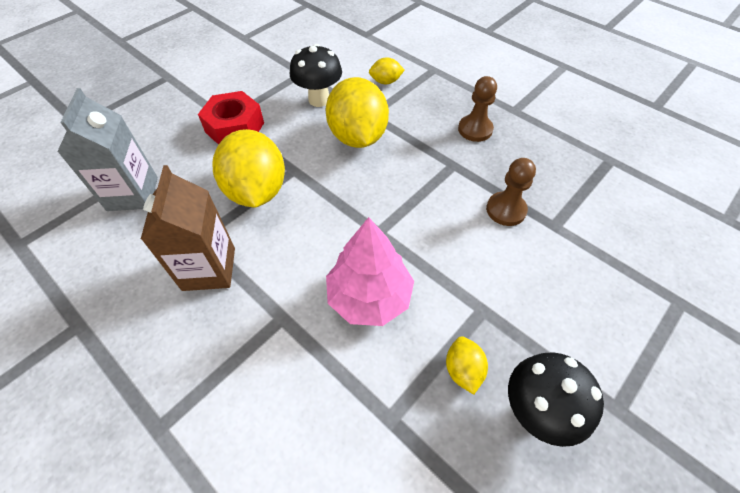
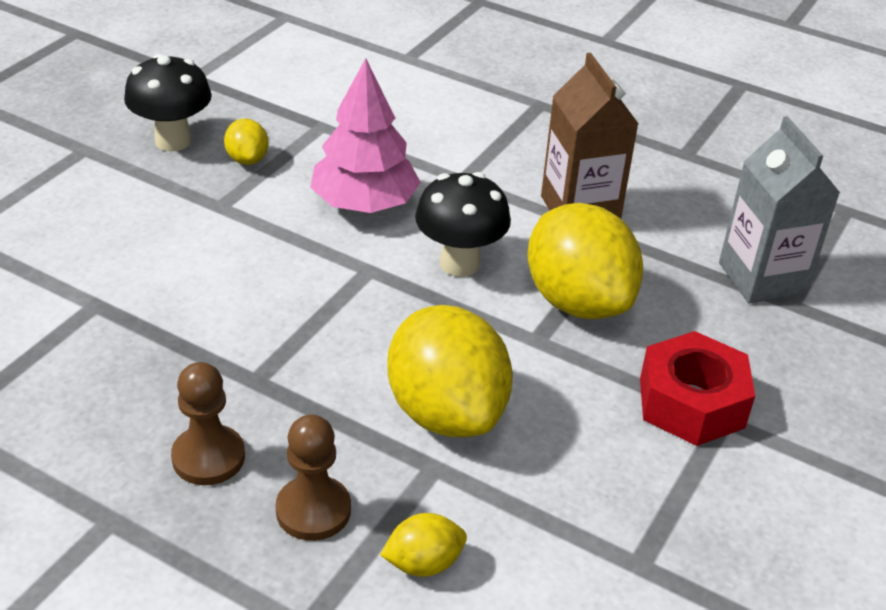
camera: 165 degrees right, 15 degrees down
black mushroom [290,44,342,107] -> black mushroom moved to [415,172,511,277]
brown pawn [486,158,536,226] -> brown pawn moved to [275,414,351,541]

